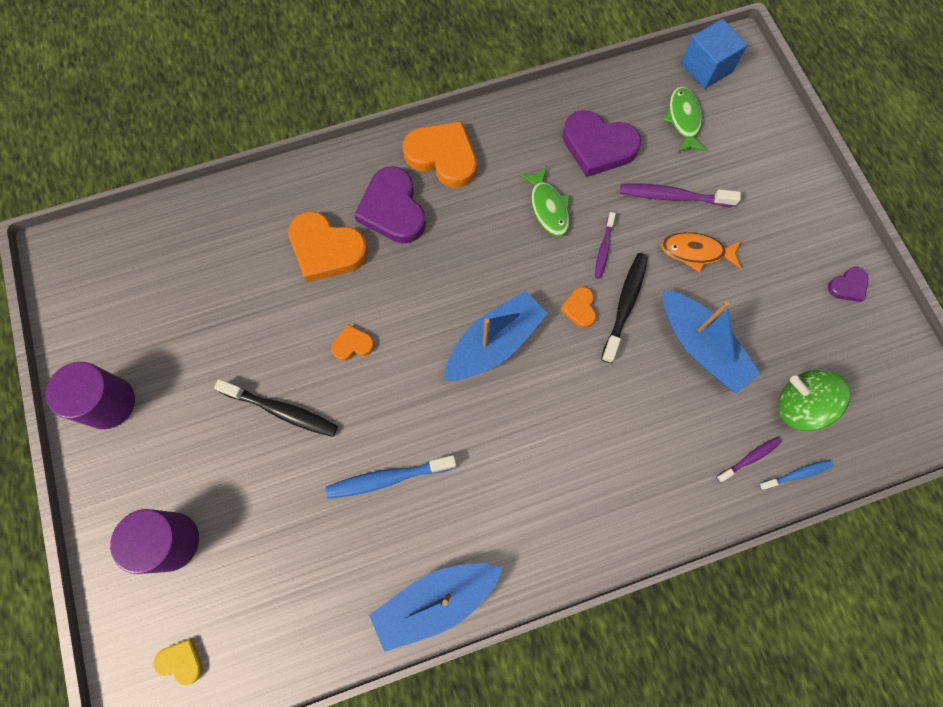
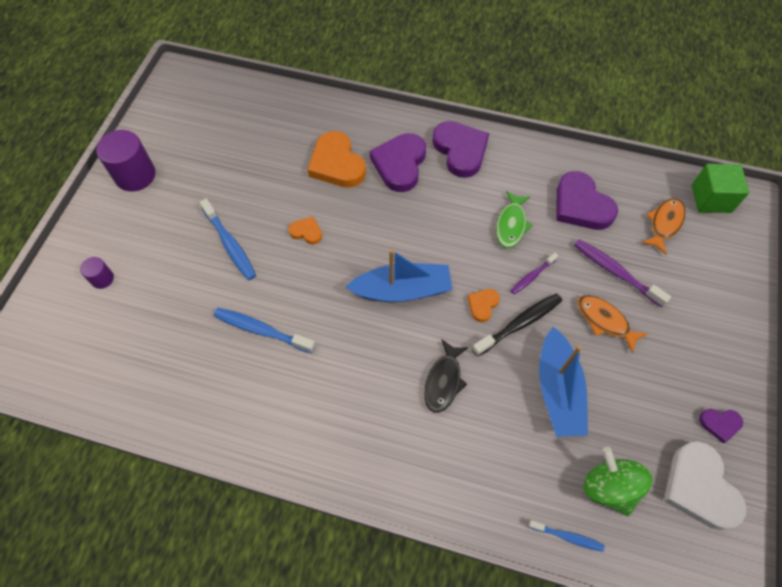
camera: 35 degrees right, 10 degrees down
purple cylinder [110,509,199,574] -> purple cylinder [80,257,114,289], size x0.51
yellow heart [154,638,203,685] -> none
black toothbrush [214,379,338,437] -> blue toothbrush [200,198,256,280]
blue boat [369,563,502,652] -> none
orange heart [403,121,477,188] -> purple heart [432,121,489,178]
green fish [663,86,706,152] -> orange fish [642,198,686,255]
blue cube [681,19,747,89] -> green cube [692,164,749,213]
purple toothbrush [716,437,782,483] -> none
none -> black fish [424,339,469,413]
none -> white heart [664,441,747,530]

